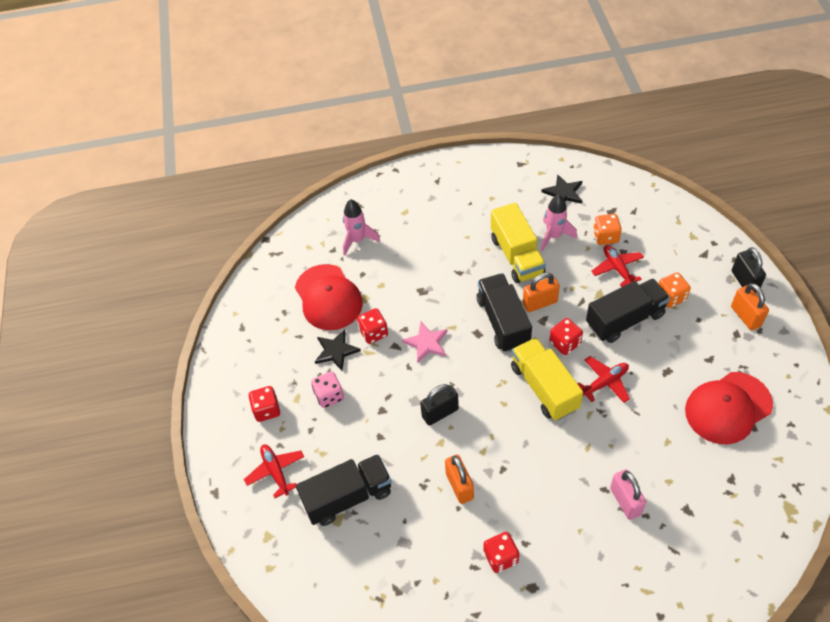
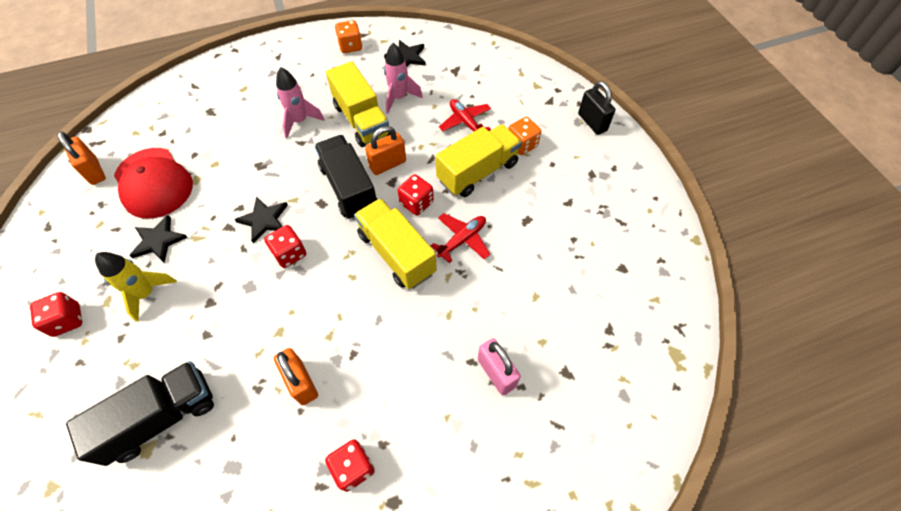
camera: 15 degrees left, 5 degrees up
red plane [244,444,304,498] -> none
pink dice [311,371,344,408] -> yellow rocket [95,252,177,322]
pink rocket [343,199,380,256] -> pink rocket moved to [276,67,325,138]
red dice [357,308,388,344] -> red dice moved to [264,225,306,268]
pink star [402,322,448,363] -> black star [234,197,288,243]
black padlock [420,384,459,426] -> none
black truck [586,279,670,343] -> yellow truck [436,125,522,197]
orange dice [593,214,622,245] -> orange dice moved to [335,20,362,53]
red cap [685,372,773,444] -> none
orange padlock [731,283,769,331] -> orange padlock moved to [57,131,106,185]

